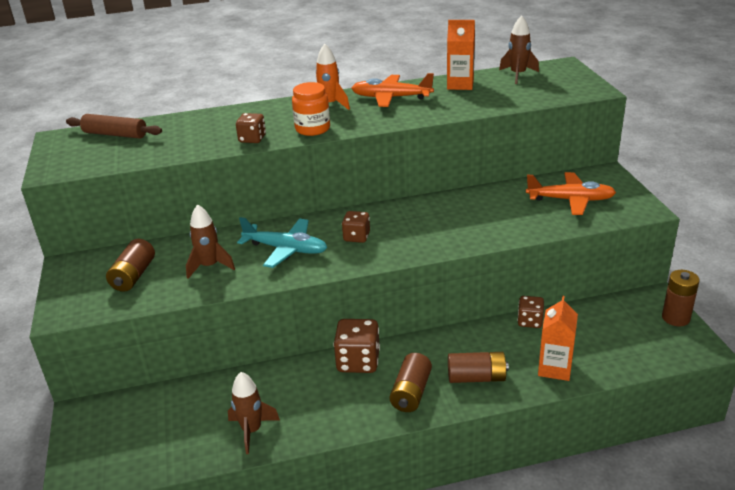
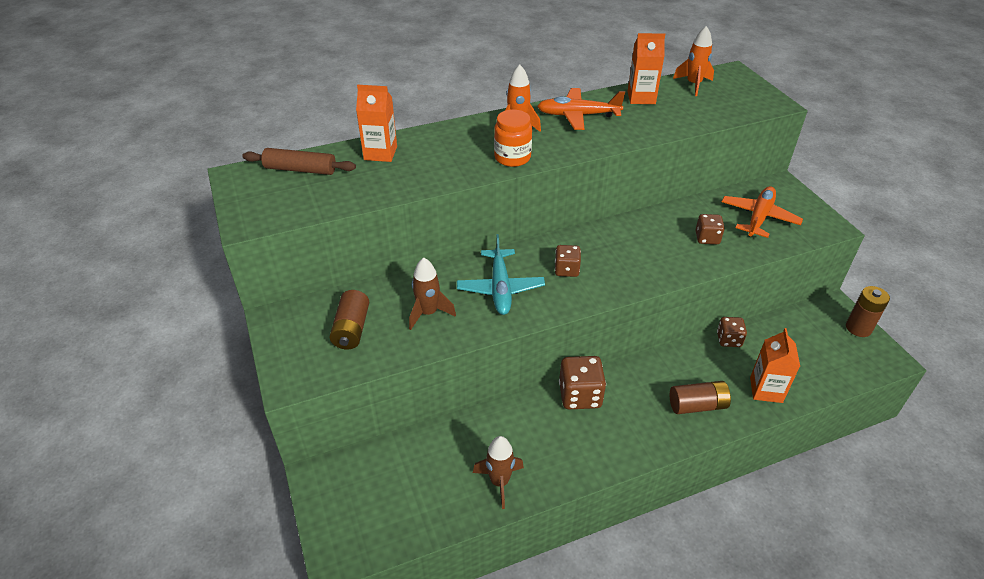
camera: 10 degrees left, 10 degrees up
brown dice [236,113,266,143] -> brown dice moved to [696,214,725,244]
turquoise plane [237,217,327,268] -> turquoise plane turned 75 degrees clockwise [457,234,545,315]
brown battery [390,353,432,412] -> none
brown rocket [499,15,539,84] -> orange rocket [673,26,714,96]
orange plane [526,172,616,215] -> orange plane turned 60 degrees counterclockwise [722,186,803,238]
none -> orange carton [356,85,397,162]

